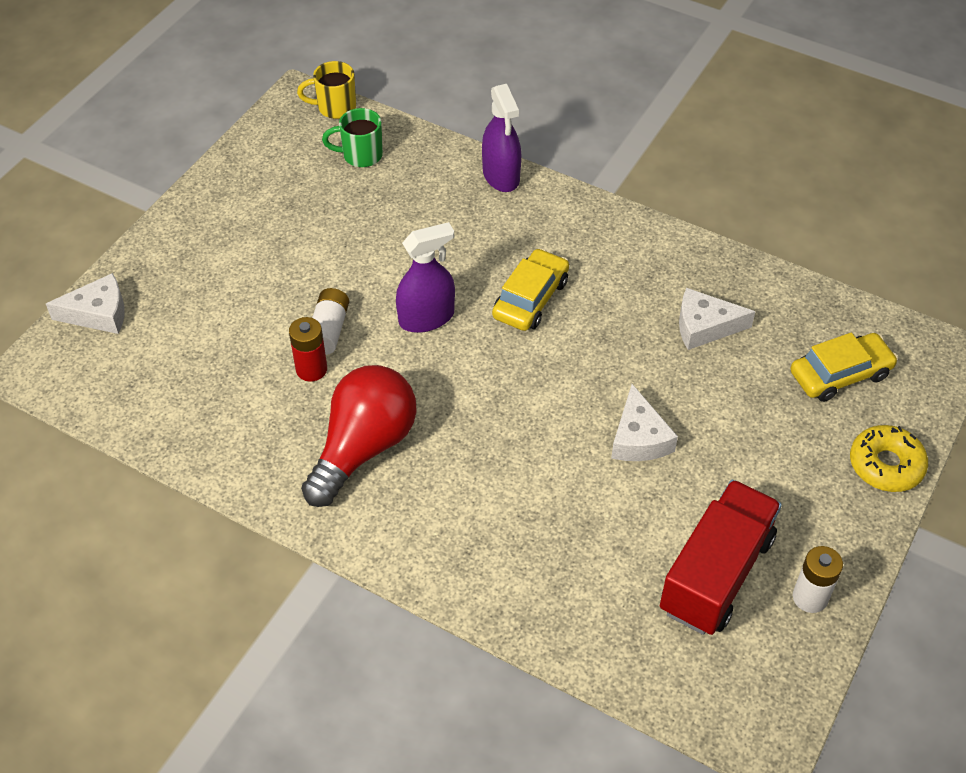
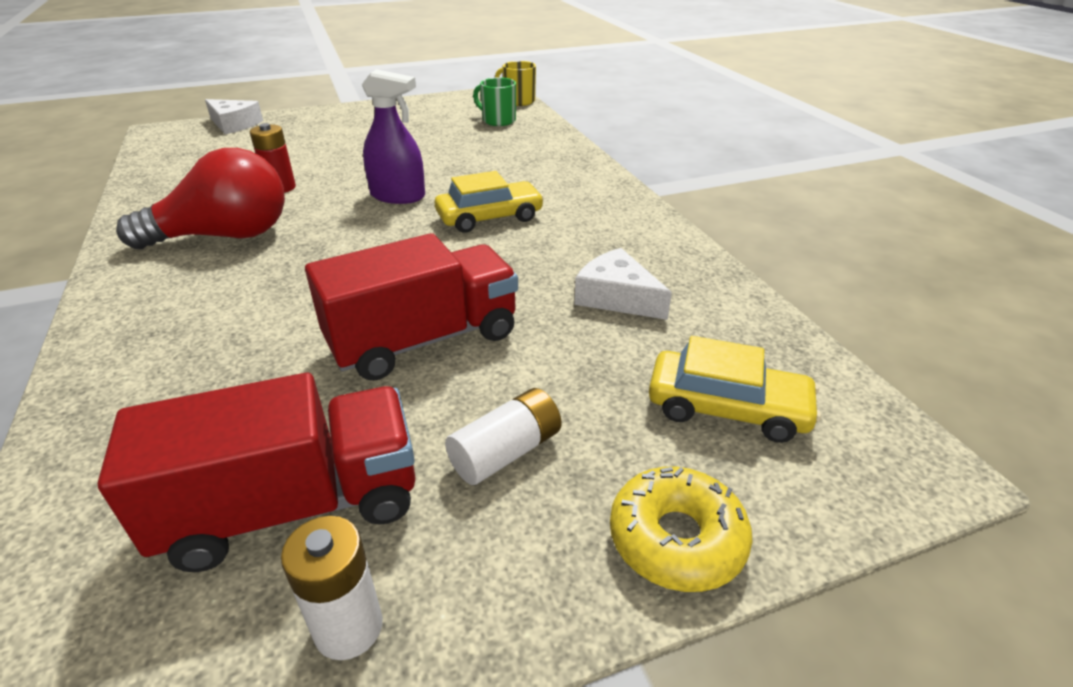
camera: 40 degrees right, 15 degrees down
white battery [312,288,349,355] -> white battery moved to [445,388,562,485]
purple spray bottle [482,84,521,192] -> none
white cheese [611,384,678,461] -> red truck [305,233,518,381]

